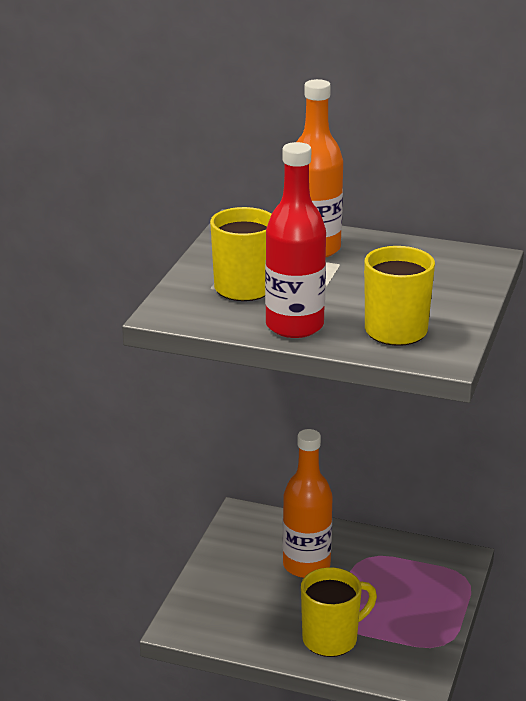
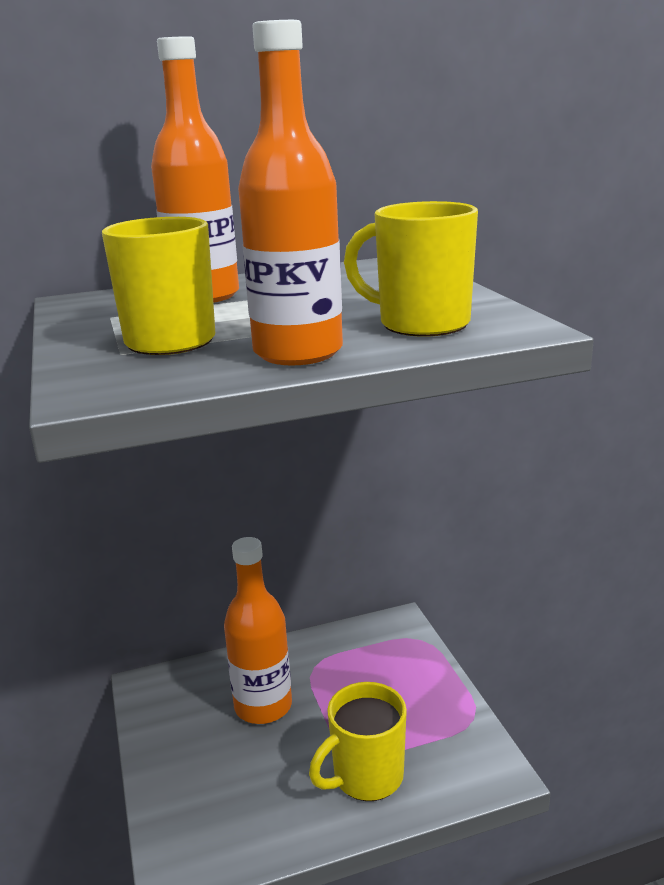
camera: 35 degrees left, 5 degrees down
red bottle [265,142,326,338] -> orange bottle [238,20,343,365]
yellow mug [301,567,377,657] -> yellow mug turned 150 degrees counterclockwise [309,682,407,801]

